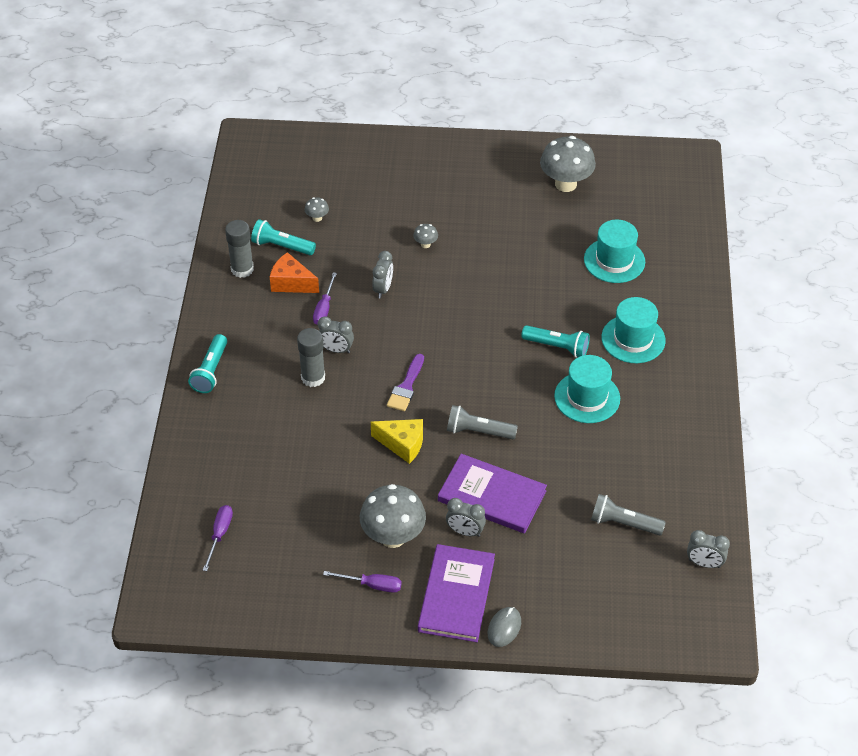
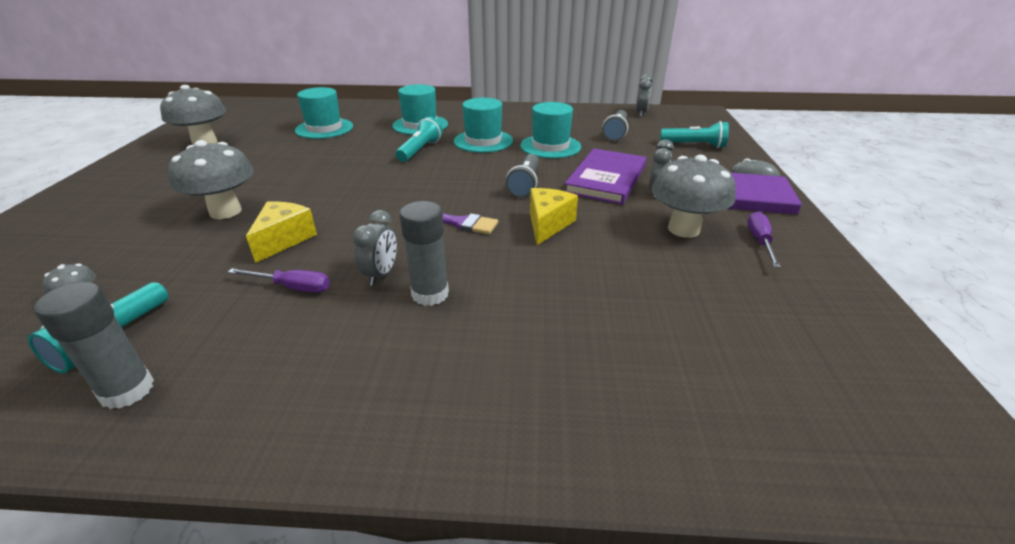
camera: 90 degrees left, 15 degrees down
turquoise flashlight [188,334,227,393] -> turquoise flashlight moved to [660,121,729,148]
purple screwdriver [203,505,233,571] -> none
orange cheese [270,252,319,293] -> none
grey clock [372,251,393,298] -> yellow cheese [246,201,317,263]
grey mushroom [413,224,438,248] -> grey mushroom [168,140,254,219], size x2.29
none -> turquoise hat [520,102,581,158]

